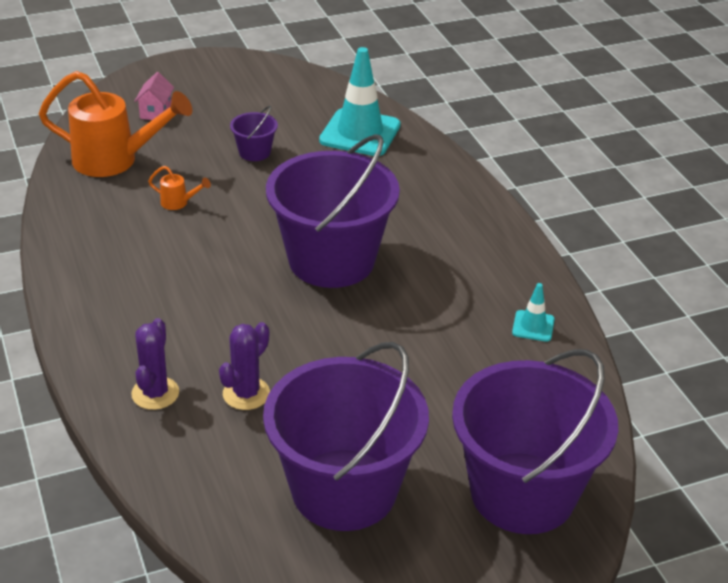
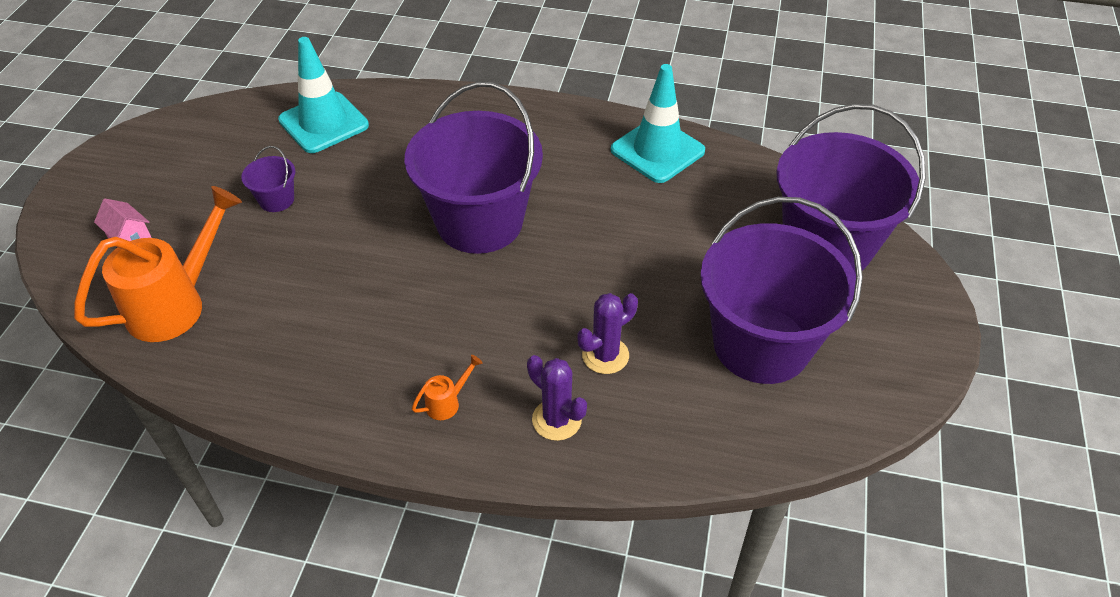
camera: 55 degrees left, 10 degrees up
orange watering can [148,166,211,210] -> orange watering can moved to [412,355,483,420]
purple cactus [219,322,270,410] -> purple cactus turned 75 degrees clockwise [578,293,638,374]
turquoise traffic cone [512,283,555,342] -> turquoise traffic cone [611,64,705,183], size x2.11

